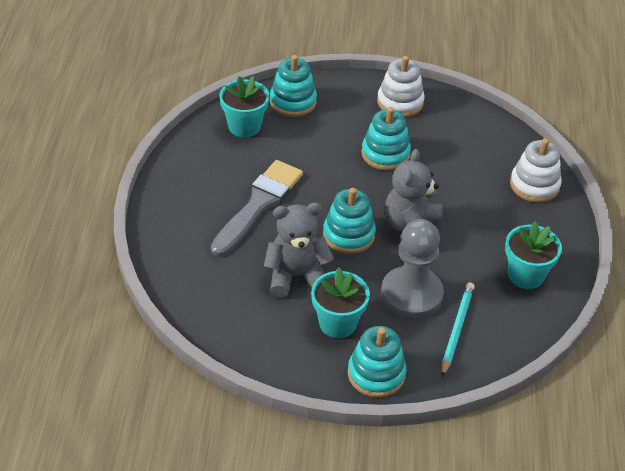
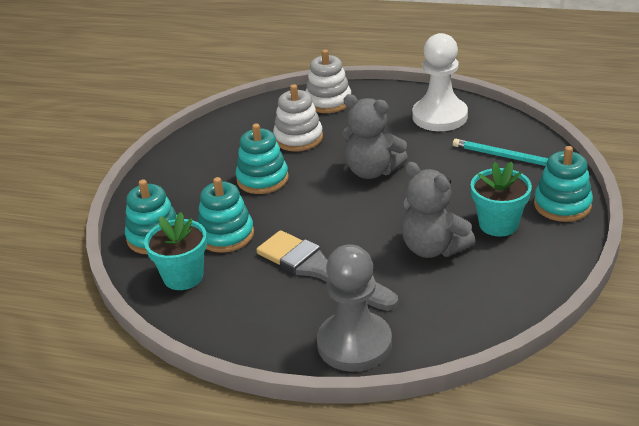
camera: 75 degrees left, 10 degrees down
grey teddy bear [264,203,334,298] -> grey teddy bear turned 45 degrees counterclockwise [401,162,475,258]
turquoise stacking toy [323,188,376,254] -> turquoise stacking toy moved to [198,177,254,253]
white stacking toy [377,56,425,117] -> white stacking toy moved to [273,84,323,152]
grey pawn [381,219,444,319] -> grey pawn moved to [317,244,392,372]
turquoise flower pot [505,221,562,289] -> white pawn [412,33,468,131]

